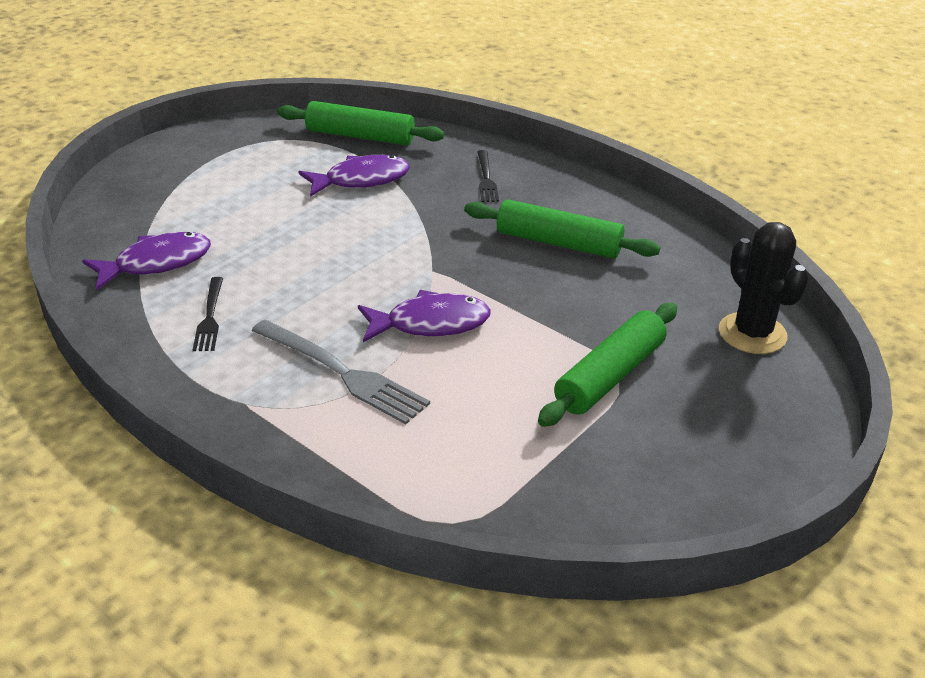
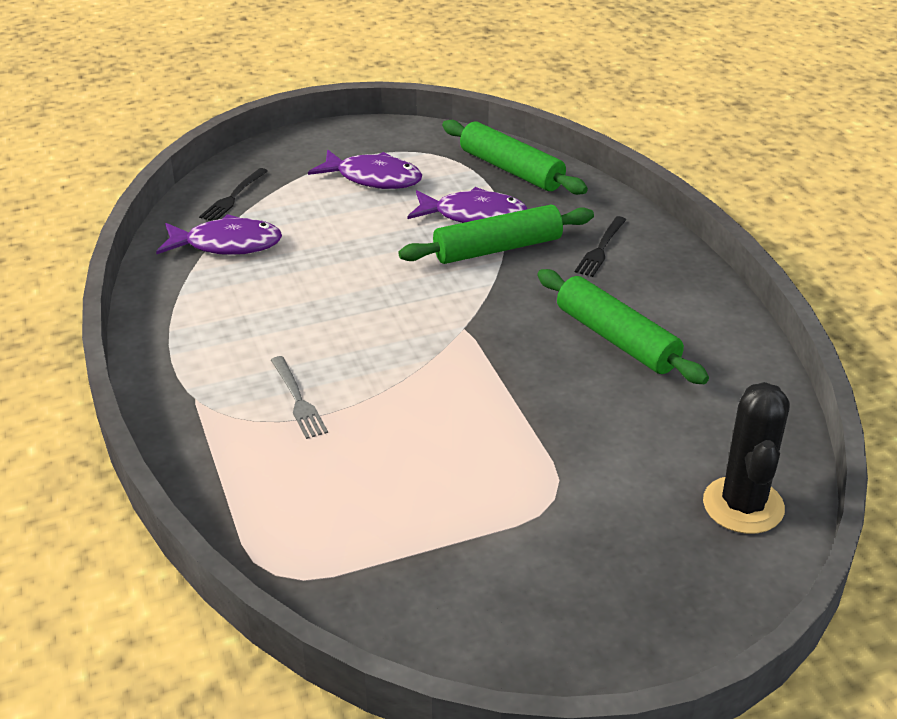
camera: 30 degrees right, 0 degrees up
black fork [193,277,223,351] -> black fork moved to [199,168,268,221]
grey fork [251,319,430,424] -> grey fork [271,356,328,439], size x0.58
purple fish [358,290,491,342] -> purple fish moved to [308,150,422,189]
green rolling pin [538,303,677,427] -> green rolling pin moved to [398,204,594,264]

